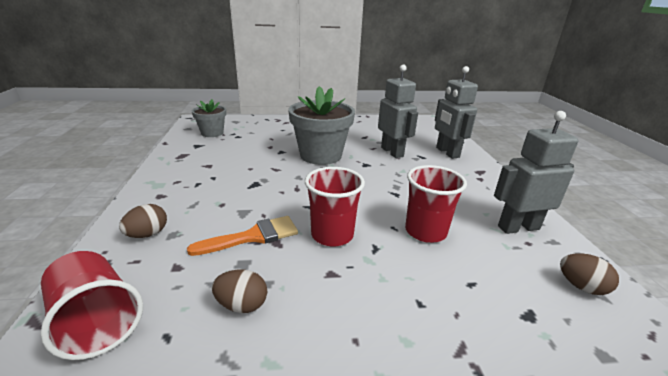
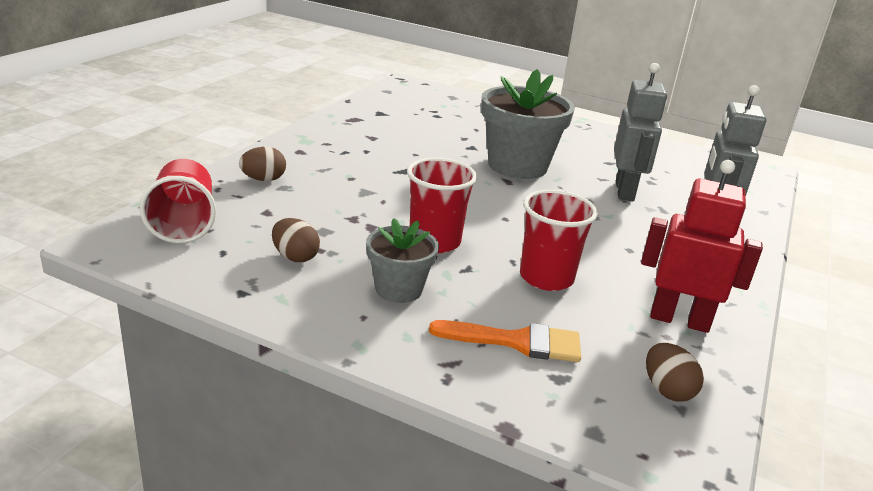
camera: 30 degrees right, 0 degrees up
orange brush [187,216,298,256] -> orange brush moved to [429,320,581,362]
grey flower pot [192,99,226,137] -> grey flower pot moved to [366,218,439,303]
grey robot [494,111,579,234] -> red robot [641,160,763,333]

